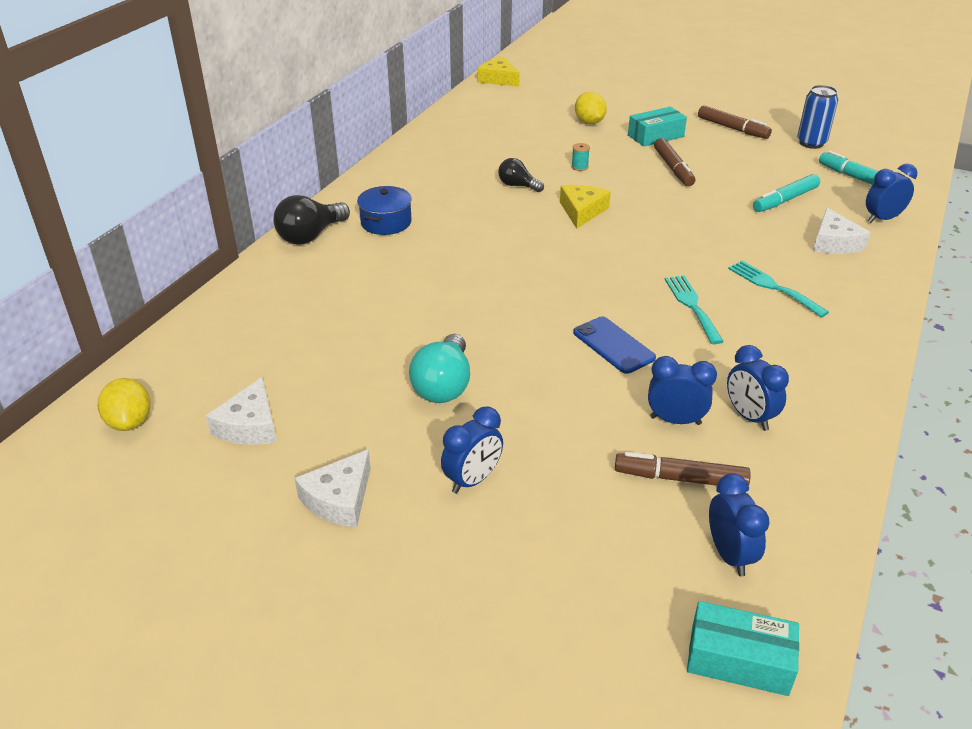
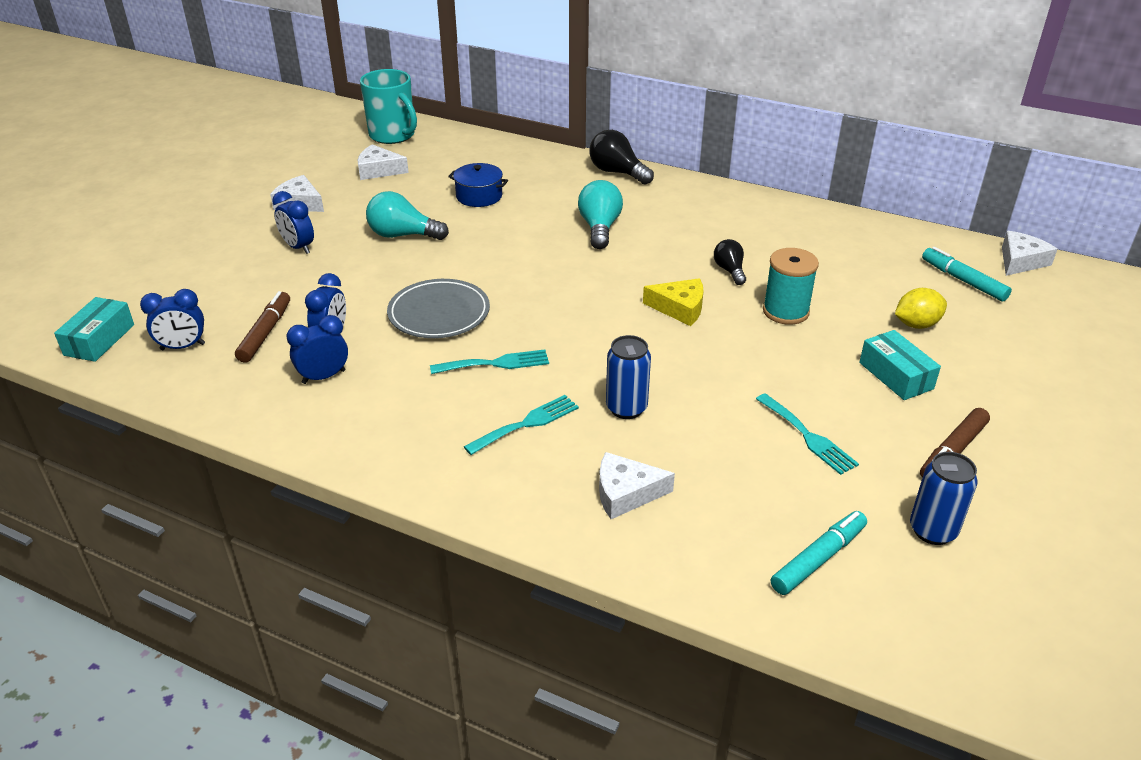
camera: 90 degrees right, 0 degrees up
yellow lemon [98,378,151,431] -> turquoise mug [360,69,417,144]
blue pot [357,186,412,235] -> blue pot moved to [448,163,508,207]
yellow cheese [478,57,519,87] -> white cheese [1002,231,1057,276]
black light bulb [498,158,544,192] -> black light bulb turned 45 degrees counterclockwise [714,239,746,285]
turquoise spool [571,143,590,171] -> turquoise spool [763,248,819,325], size x2.29
blue phone [573,316,656,374] -> grey plate [387,279,490,338]
brown marker [654,138,695,186] -> none
turquoise marker [753,174,820,212] -> turquoise marker moved to [922,247,1012,302]
blue clock [866,164,917,223] -> none
none -> turquoise light bulb [578,180,623,249]
none -> blue can [606,335,651,419]
none -> turquoise fork [756,393,859,475]

